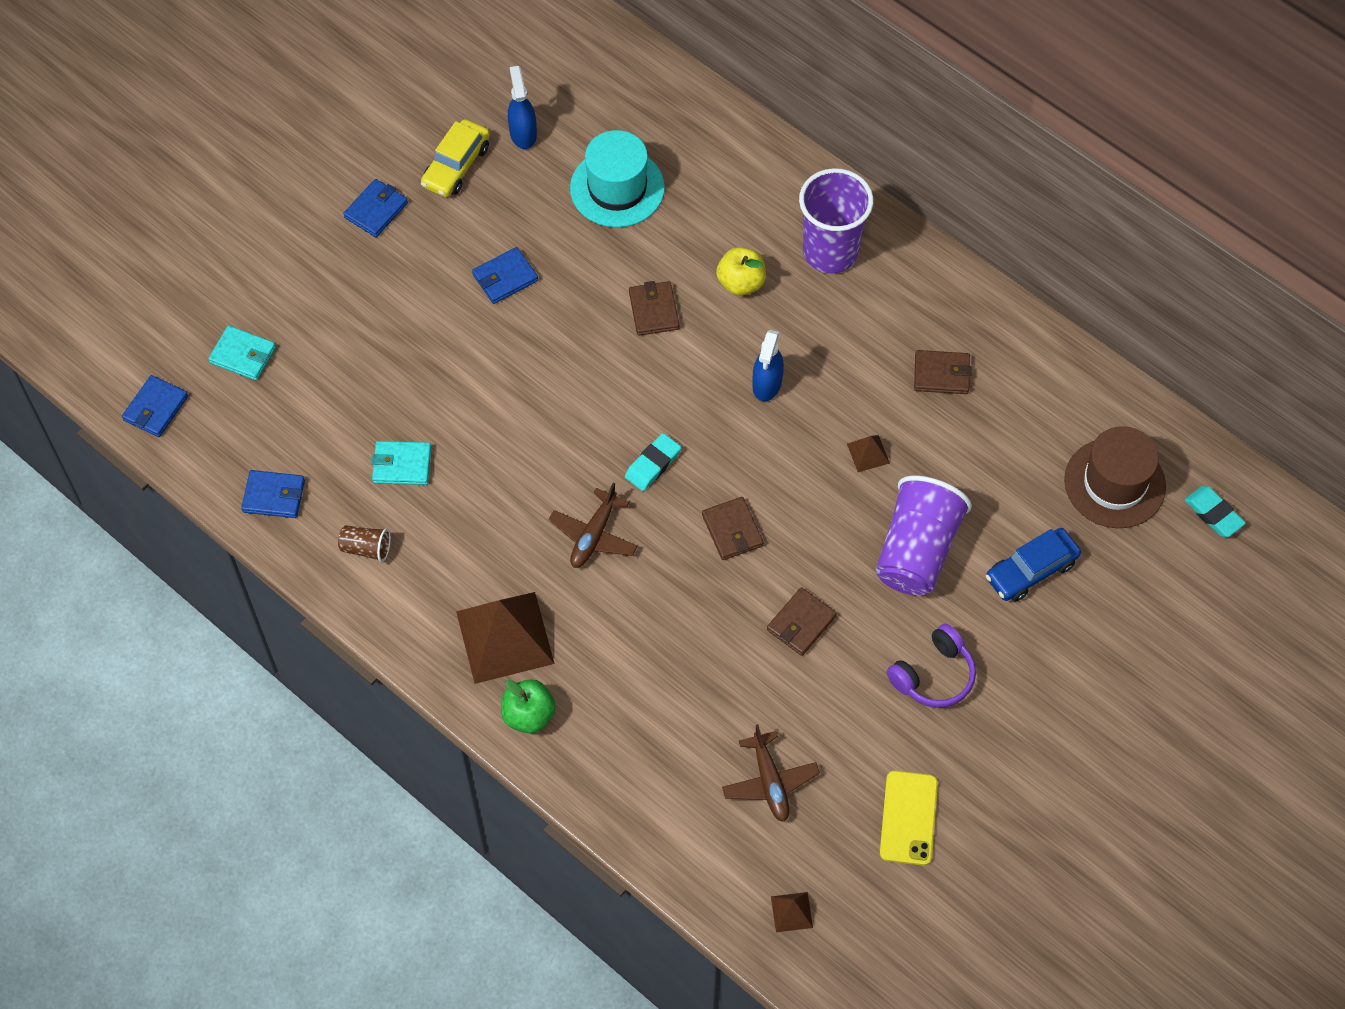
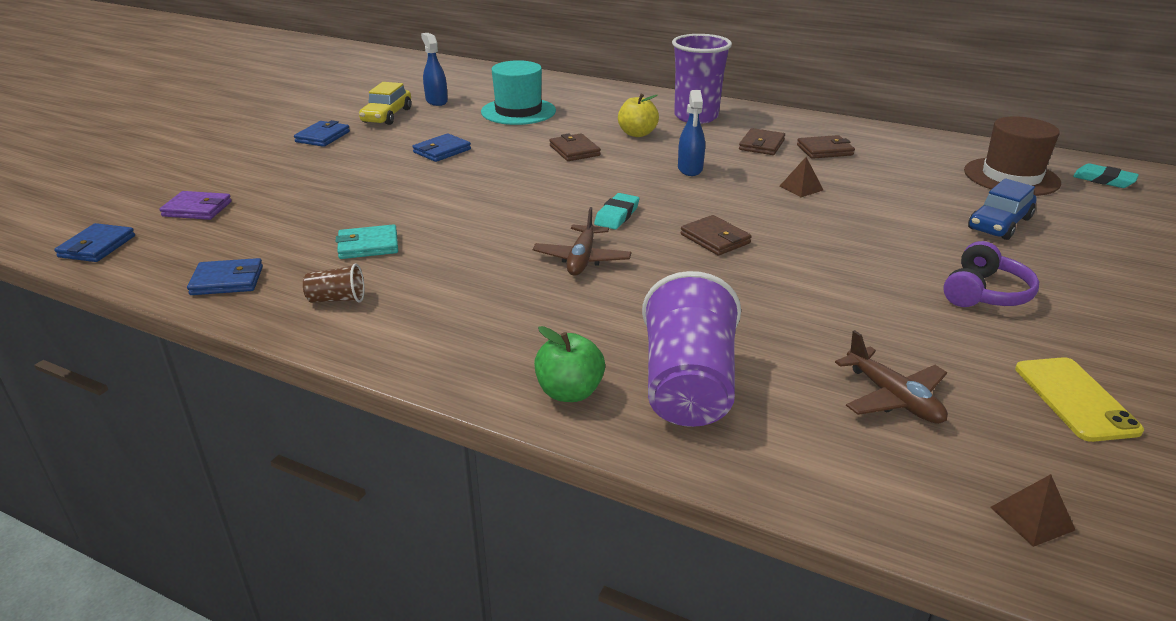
camera: 15 degrees left, 30 degrees down
turquoise wallet [208,325,276,380] -> purple wallet [160,191,232,220]
brown pyramid [456,592,554,684] -> none
brown wallet [767,587,837,656] -> brown wallet moved to [739,128,785,155]
purple cup [875,475,972,596] -> purple cup moved to [642,271,741,427]

